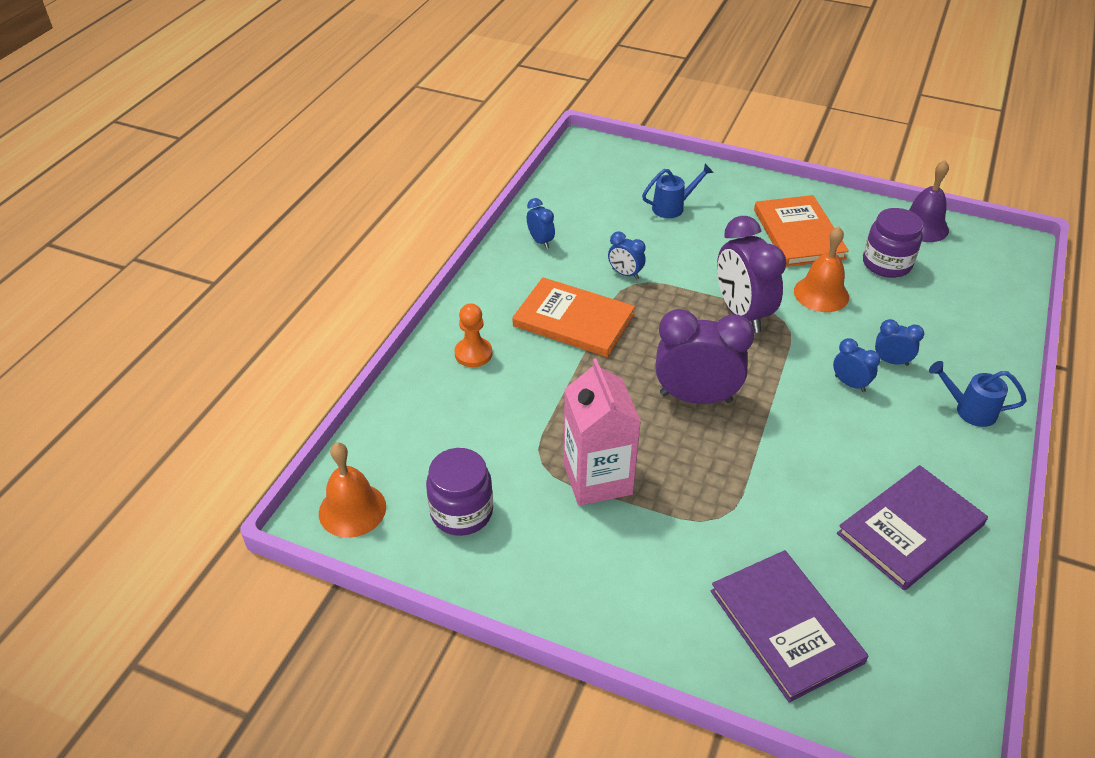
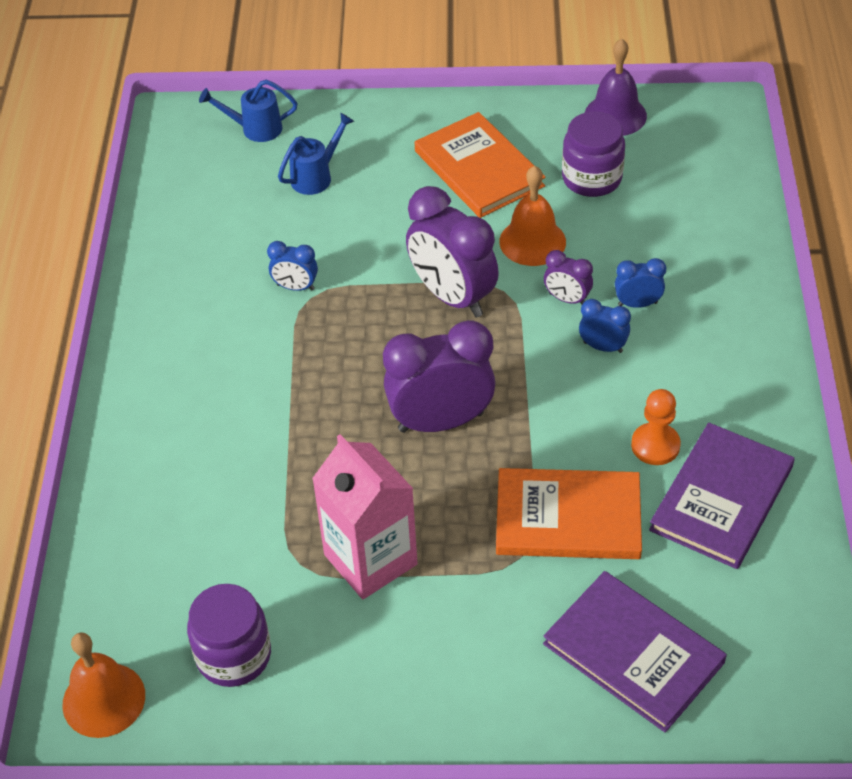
camera: 20 degrees left, 5 degrees up
orange pawn [454,303,492,367] -> orange pawn moved to [631,389,681,465]
orange book [512,277,635,357] -> orange book moved to [496,468,642,559]
blue clock [527,198,555,249] -> none
blue watering can [929,361,1027,427] -> blue watering can moved to [199,80,297,142]
none -> purple clock [544,250,593,304]

